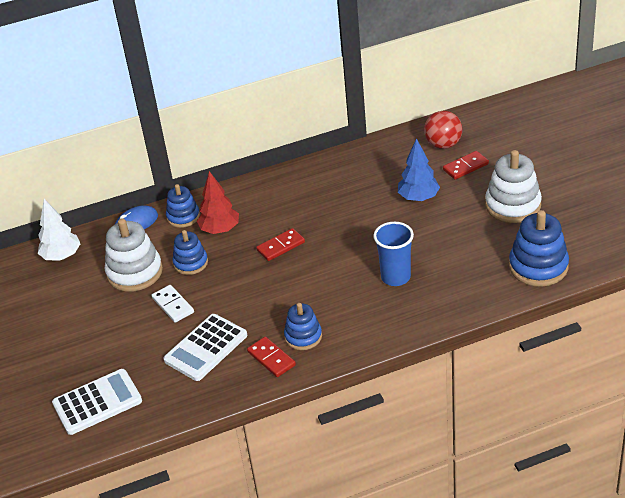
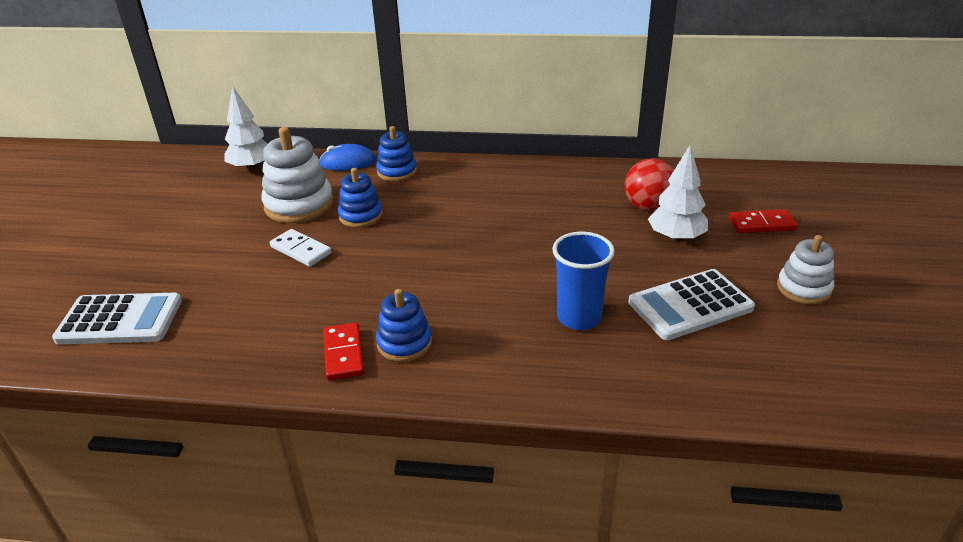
camera: 25 degrees right, 5 degrees down
white domino [151,285,194,323] -> white domino turned 45 degrees counterclockwise [270,229,332,267]
white calculator [163,314,247,381] -> white calculator moved to [628,269,755,340]
red tree [197,171,239,234] -> none
red domino [256,228,305,261] -> none
blue tree [398,138,440,201] -> white tree [648,145,708,242]
red ball [424,111,462,149] -> red ball moved to [625,158,674,212]
white stacking toy [485,150,542,223] -> white stacking toy [777,235,834,305], size x0.62
blue stacking toy [509,210,569,286] -> none

